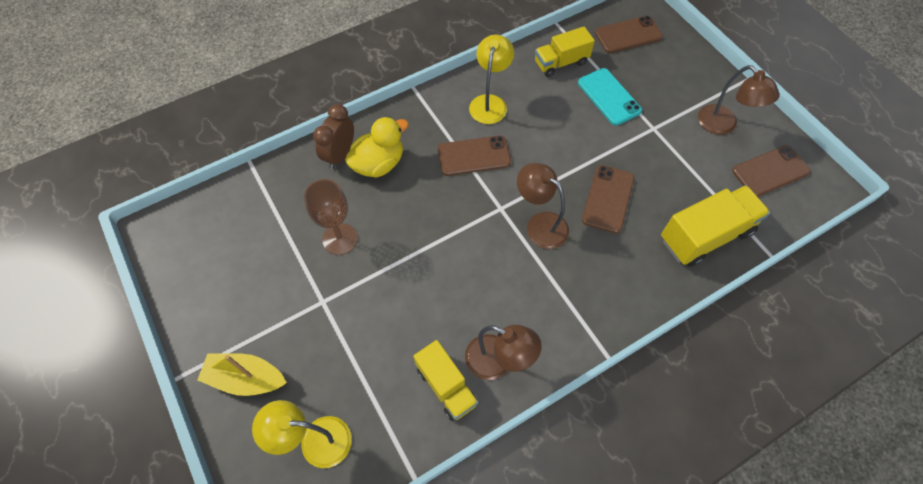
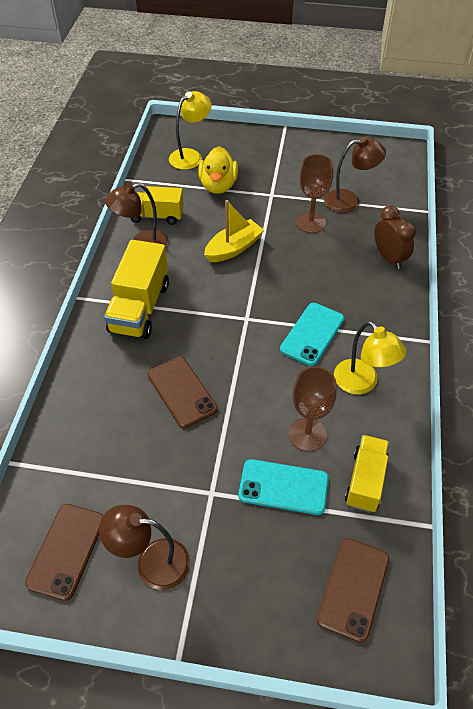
camera: 130 degrees right, 10 degrees down
yellow boat [197,353,287,396] -> yellow boat moved to [204,200,264,262]
yellow duck [345,117,409,178] -> yellow duck moved to [198,146,238,194]
brown phone [438,135,511,176] -> turquoise phone [280,303,344,366]
brown lamp [517,163,569,249] -> brown lamp moved to [324,137,386,213]
yellow truck [661,185,770,267] -> yellow truck moved to [104,240,169,339]
none -> brown goblet [289,366,337,452]

